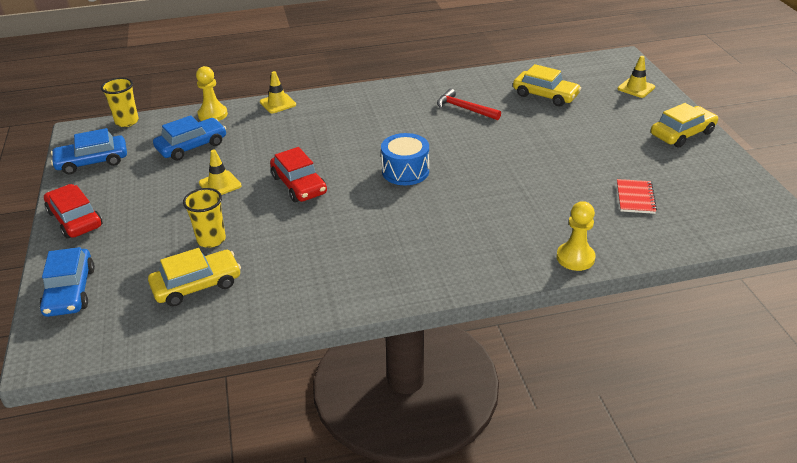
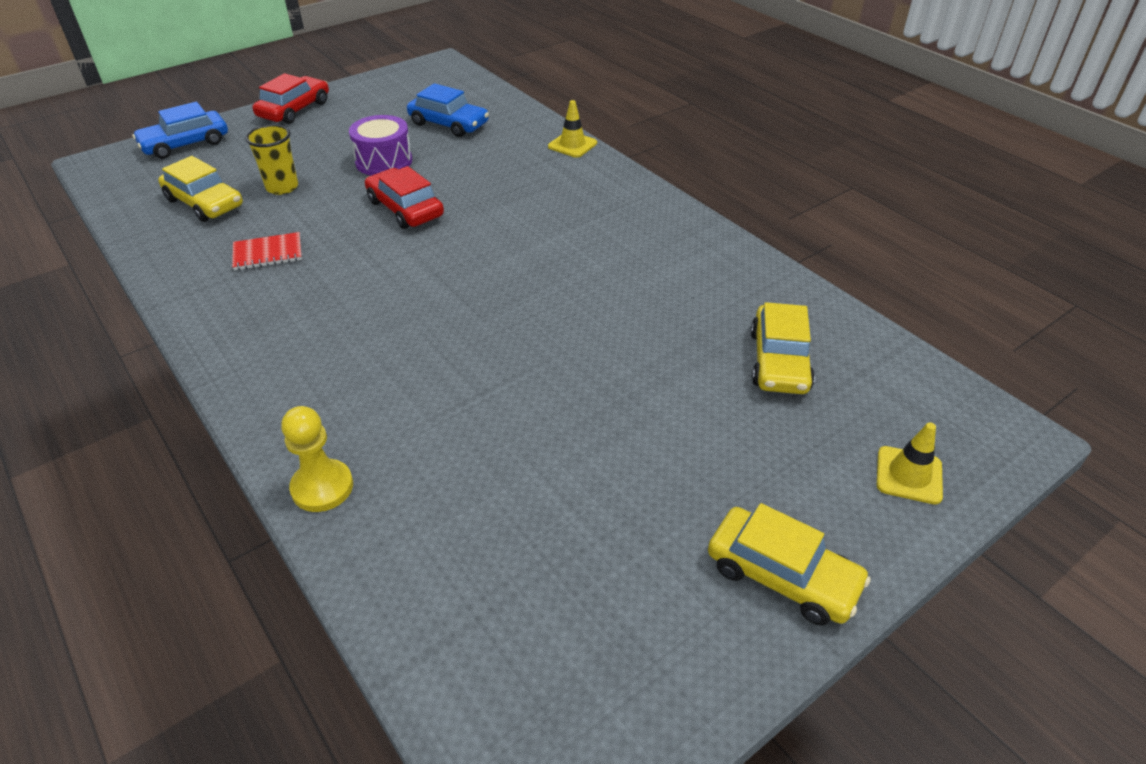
camera: 65 degrees right, 5 degrees up
blue car [51,128,127,174] -> none
yellow cup [101,78,139,127] -> none
yellow pawn [196,66,228,121] -> none
yellow traffic cone [199,149,242,195] -> purple drum [349,115,412,176]
red car [270,147,327,202] -> red car turned 105 degrees clockwise [365,166,444,229]
blue drum [381,133,429,185] -> none
red hammer [437,88,501,120] -> none
red notebook [617,179,657,214] -> red notebook moved to [232,232,302,270]

